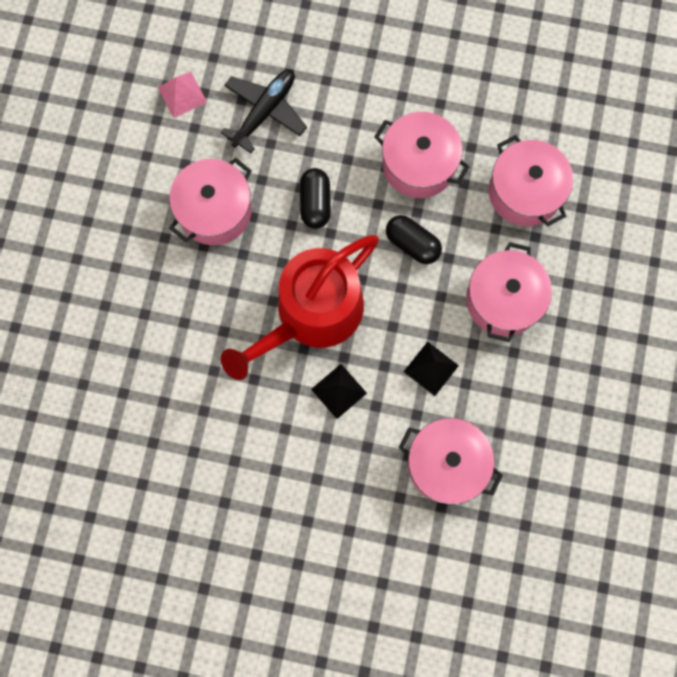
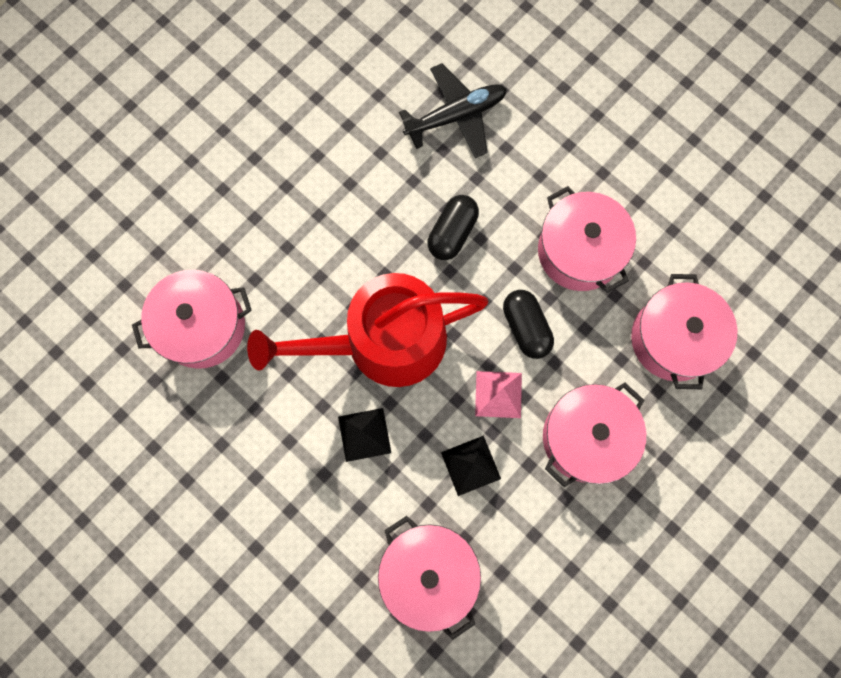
camera: 30 degrees right, 0 degrees up
pink pyramid [158,72,207,118] -> pink pyramid moved to [475,371,522,418]
pink pot [169,158,252,245] -> pink pot moved to [132,270,252,369]

